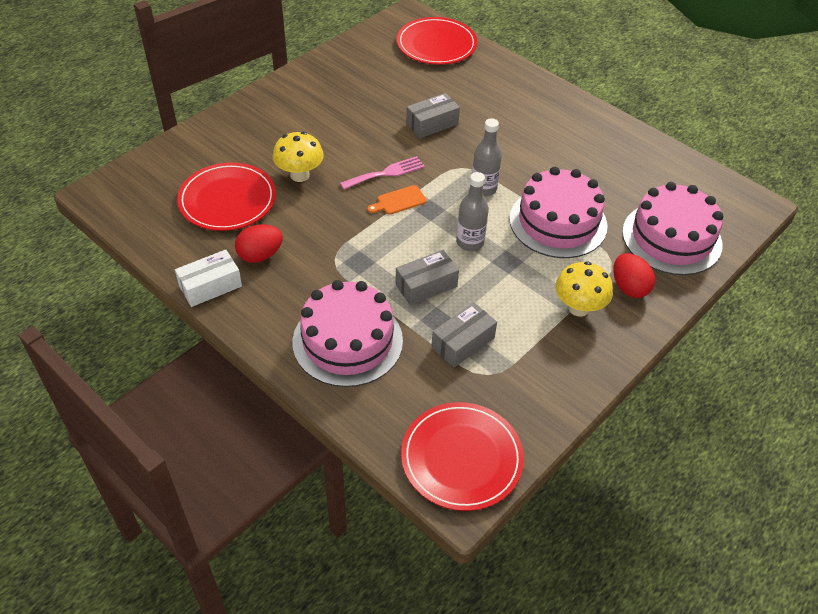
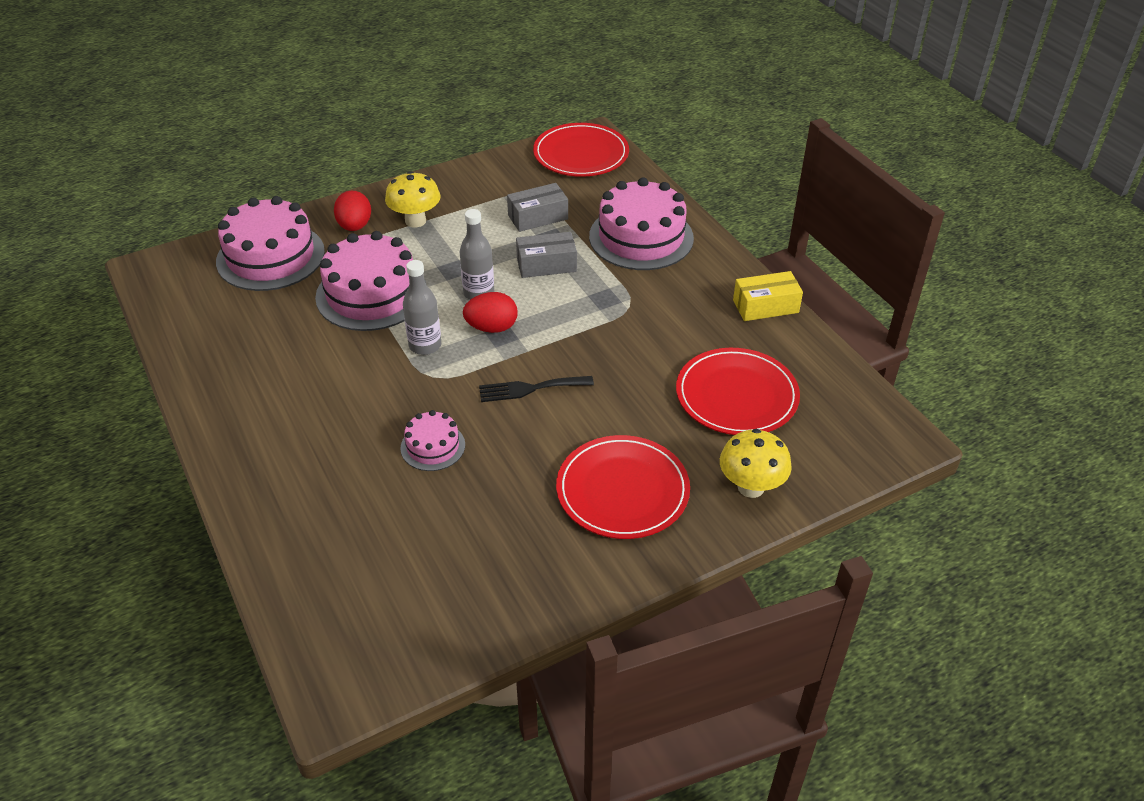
camera: 160 degrees left, 5 degrees down
white box [175,250,242,307] -> yellow box [733,271,803,321]
red egg [235,224,283,263] -> red egg moved to [463,292,518,333]
yellow mushroom [273,132,324,182] -> yellow mushroom moved to [720,429,792,498]
pink fork [340,156,425,189] -> black fork [479,376,594,402]
orange cutting board [367,185,427,215] -> none
red plate [397,17,477,65] -> red plate moved to [556,435,690,539]
grey box [406,93,460,138] -> pink cake [400,410,465,471]

